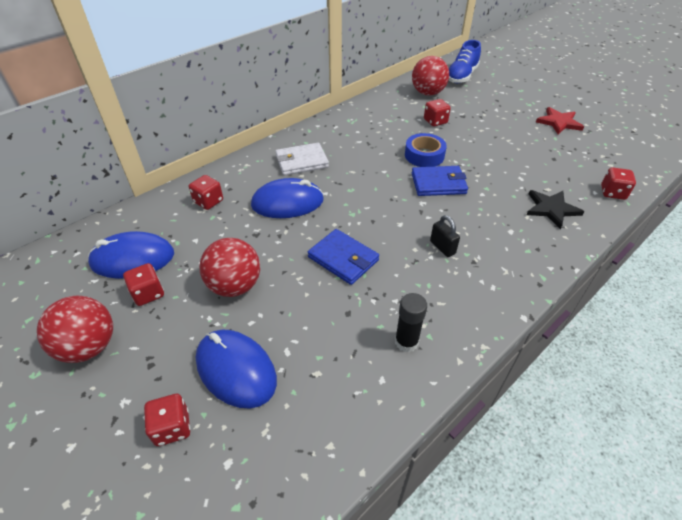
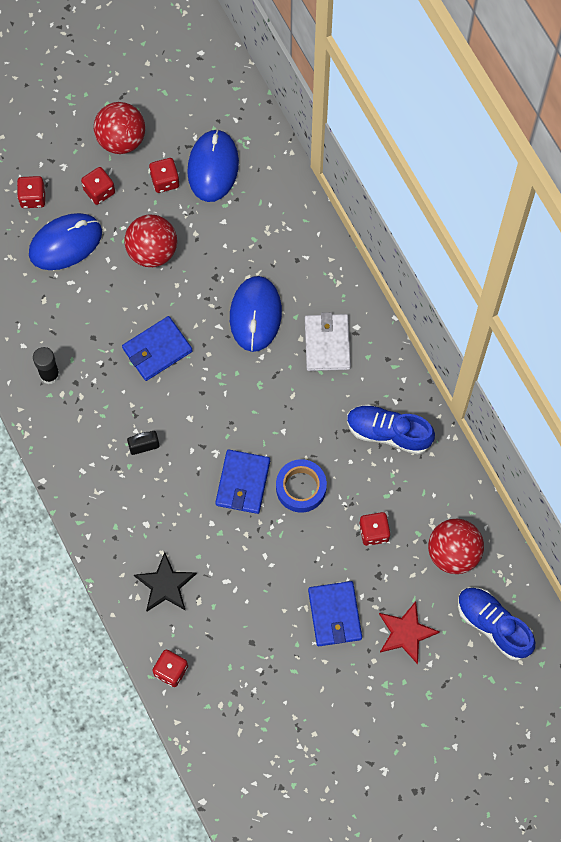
camera: 105 degrees right, 25 degrees up
red dice [189,175,223,210] -> red dice moved to [81,167,115,205]
red star [536,107,584,134] -> red star moved to [379,601,440,664]
none -> blue wallet [308,581,362,646]
none -> blue shoe [347,404,435,455]

